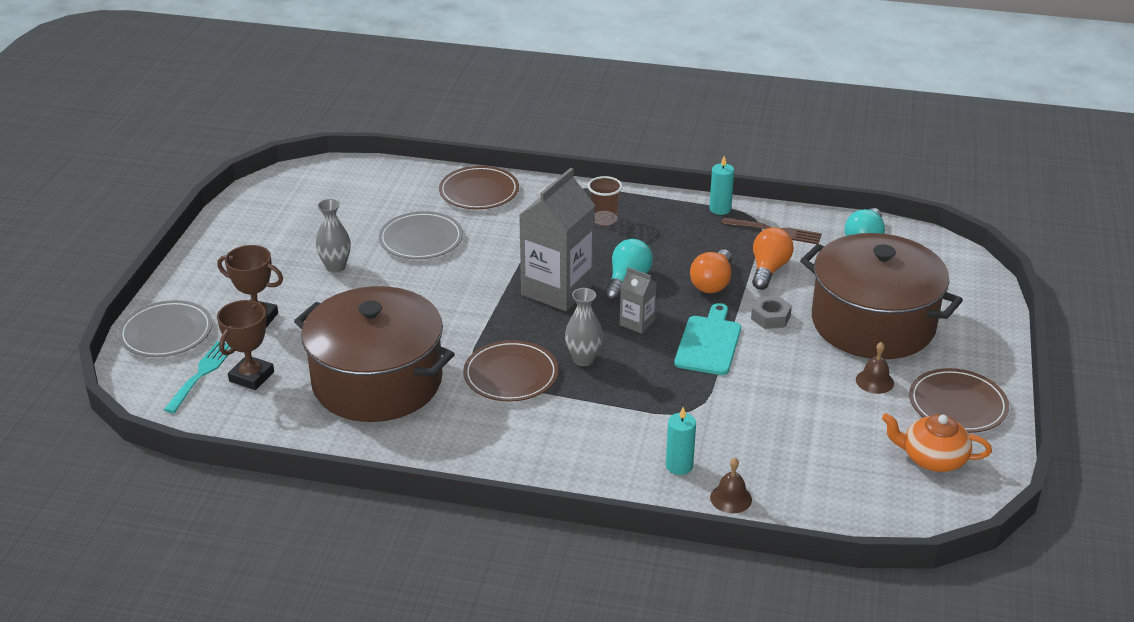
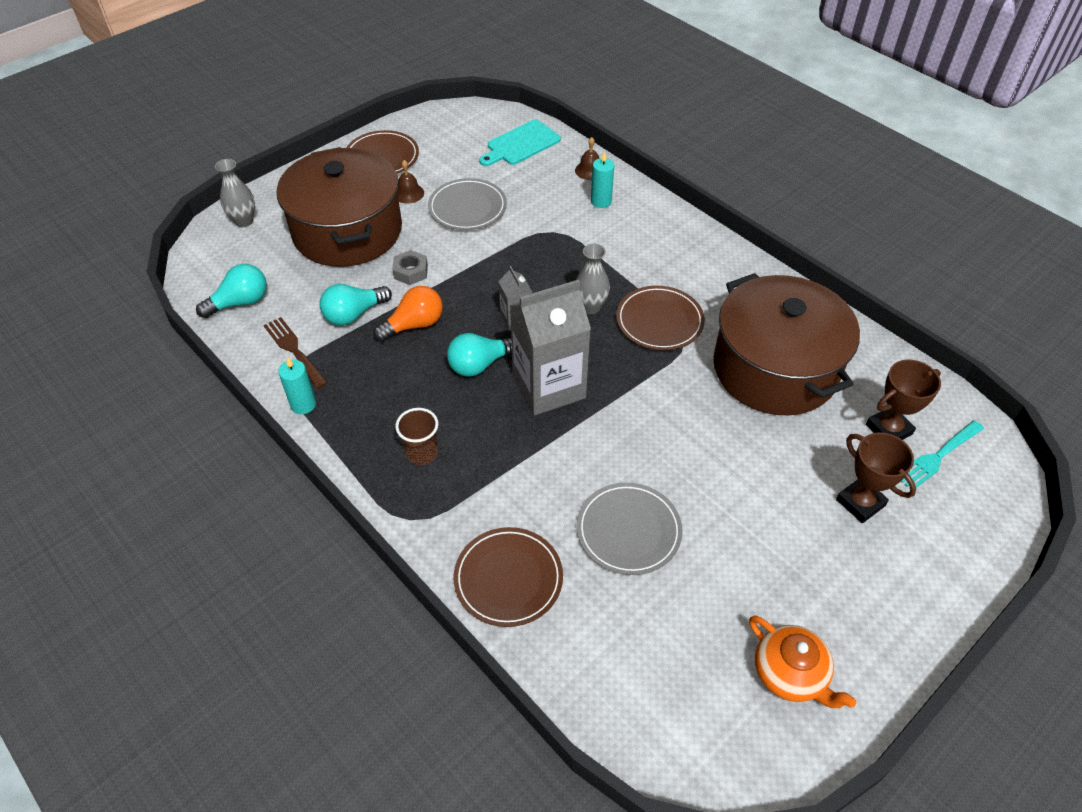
camera: 145 degrees left, 15 degrees up
grey plate [118,300,213,357] -> grey plate moved to [428,178,507,230]
grey vase [316,199,351,273] -> grey vase moved to [215,159,255,227]
turquoise cutting board [674,303,741,375] -> turquoise cutting board moved to [479,120,561,166]
orange light bulb [752,227,794,290] -> turquoise light bulb [320,284,392,326]
orange teapot [882,413,992,472] -> orange teapot moved to [749,615,856,708]

